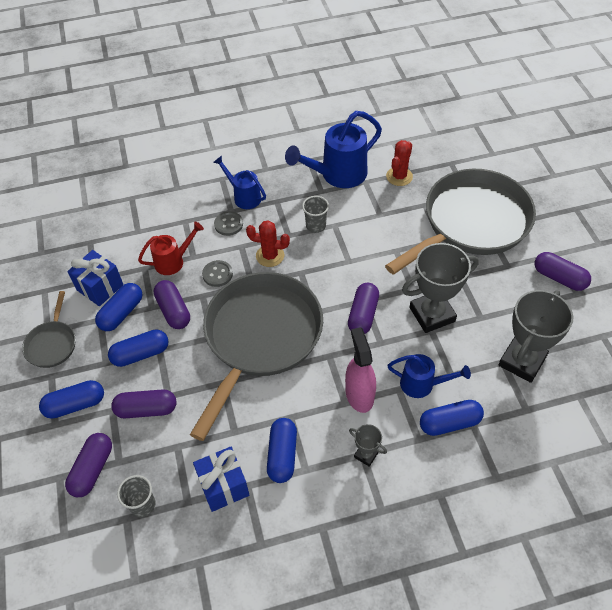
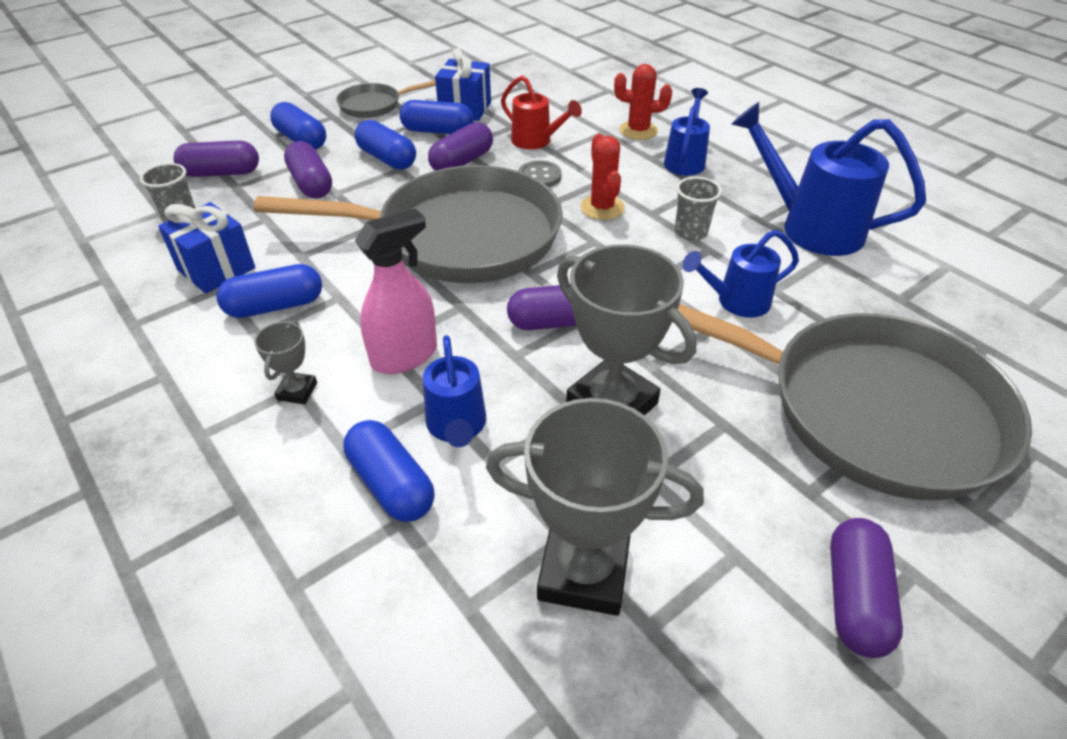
camera: 65 degrees right, 10 degrees down
grey button [214,211,243,236] -> none
red cactus [386,140,413,186] -> red cactus moved to [614,64,672,140]
none -> blue watering can [682,230,799,318]

